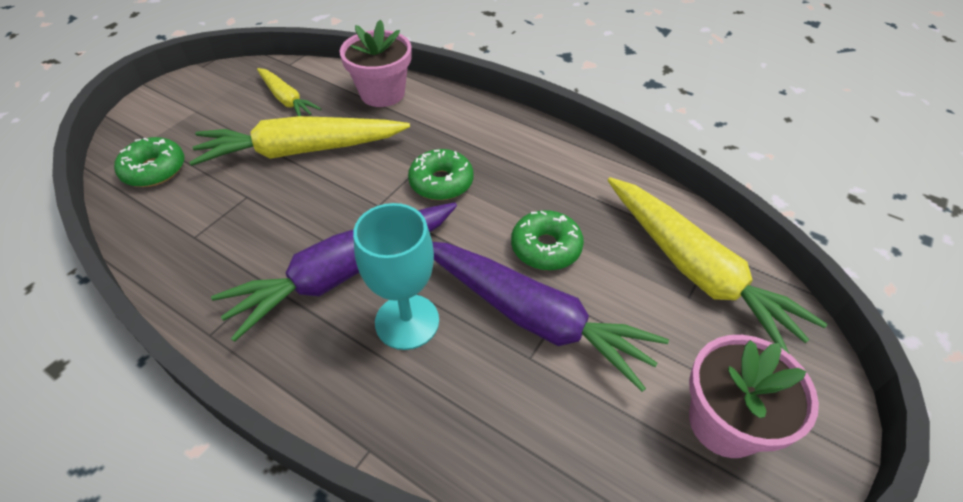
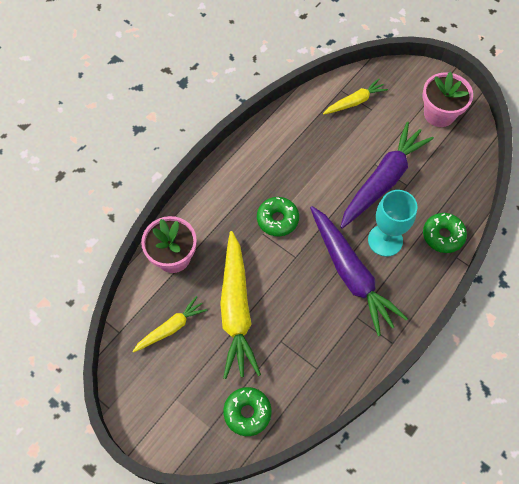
camera: 85 degrees left, 15 degrees up
green donut [511,210,584,270] -> green donut moved to [423,213,467,253]
yellow carrot [608,177,827,353] -> yellow carrot [323,79,388,115], size x0.54

